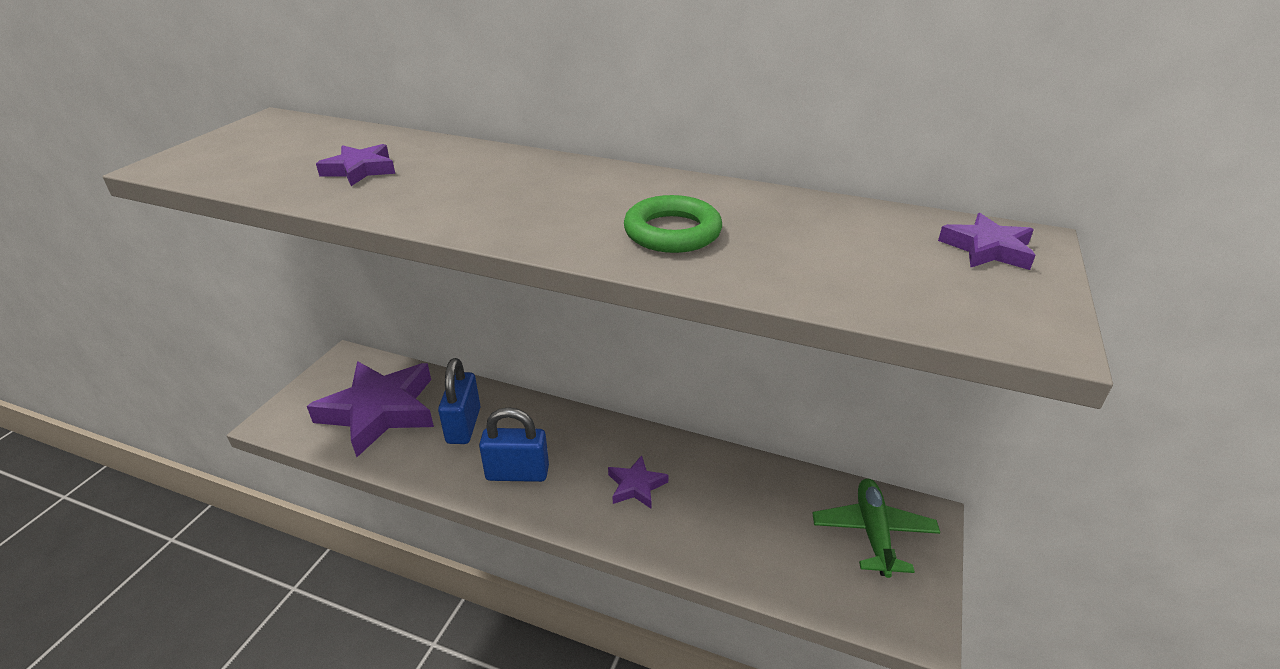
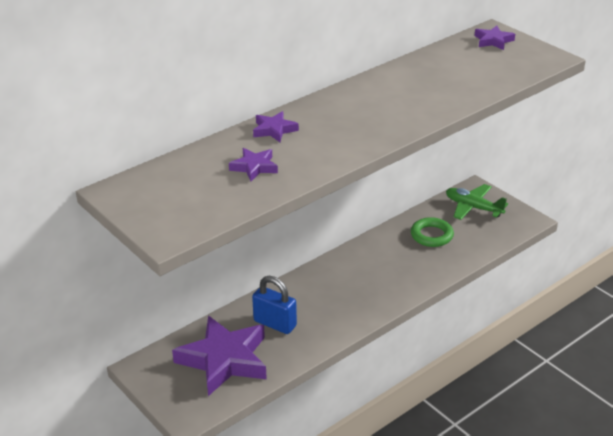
camera: 60 degrees left, 0 degrees up
blue padlock [479,407,549,482] -> none
purple star [608,455,669,509] -> purple star moved to [253,111,299,142]
green ring [624,195,722,253] -> green ring moved to [411,217,454,247]

